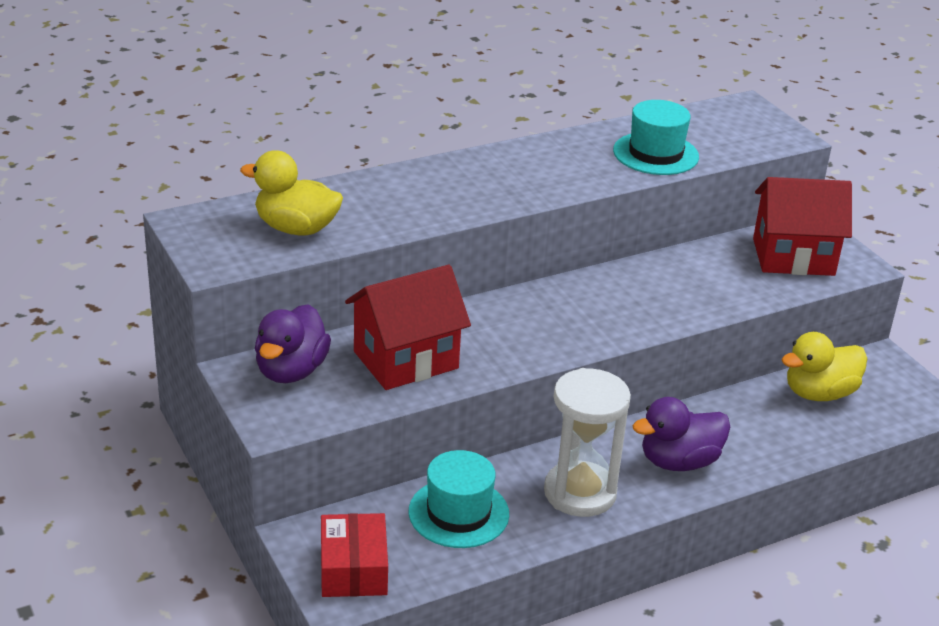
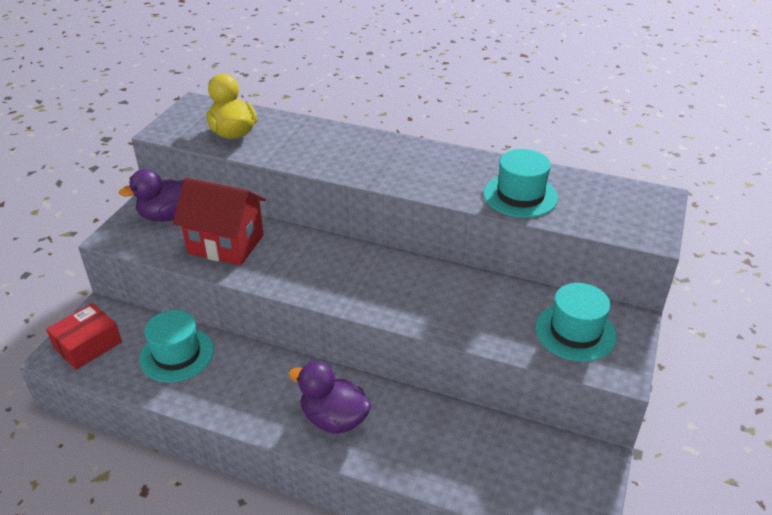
camera: 50 degrees right, 5 degrees up
white hourglass [544,368,631,517] -> none
red house [753,177,852,276] -> turquoise hat [535,283,617,361]
yellow duck [781,332,867,401] -> none

